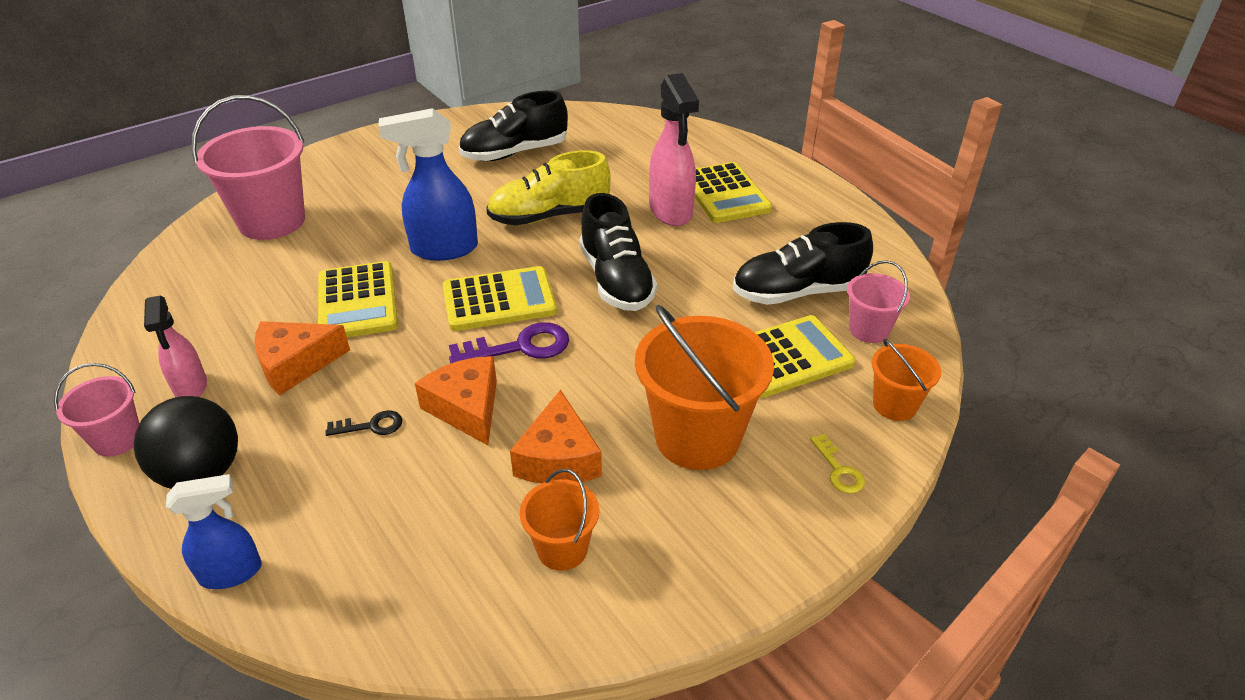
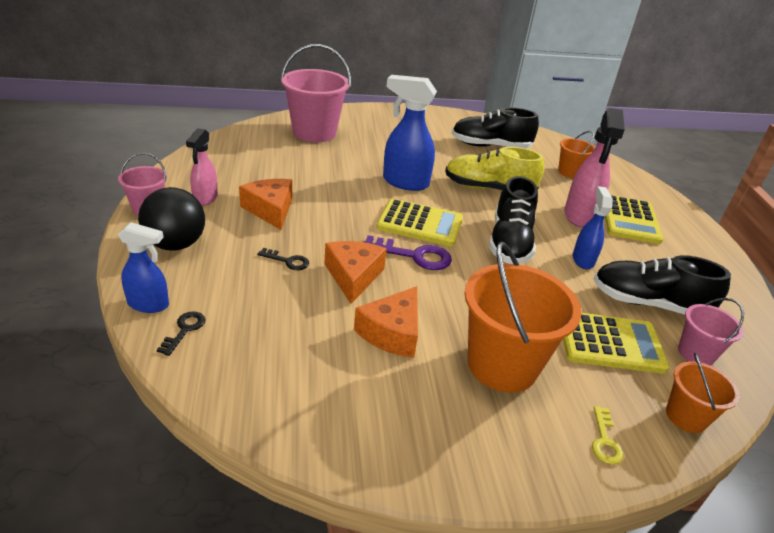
camera: 25 degrees right, 5 degrees down
orange cheese [254,321,350,396] -> orange cheese turned 60 degrees clockwise [239,179,292,230]
yellow calculator [318,261,398,337] -> none
orange bucket [520,469,599,571] -> orange bucket moved to [558,131,595,178]
none -> black key [157,311,205,356]
none -> blue spray bottle [573,186,613,269]

